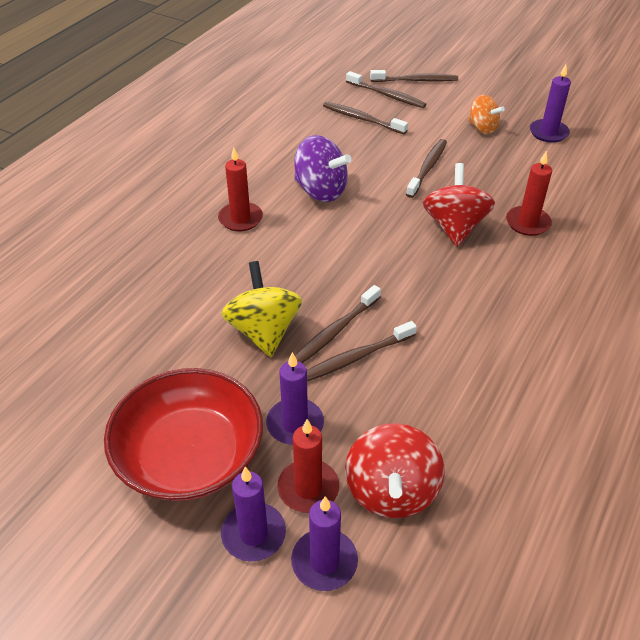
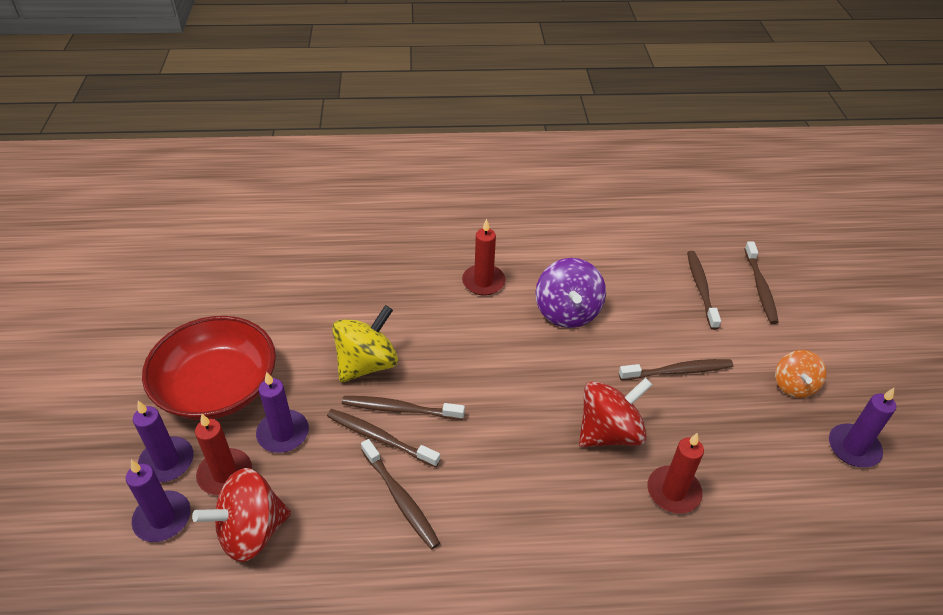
camera: 55 degrees right, 0 degrees up
brown toothbrush [370,70,458,82] -> brown toothbrush moved to [361,439,440,549]

